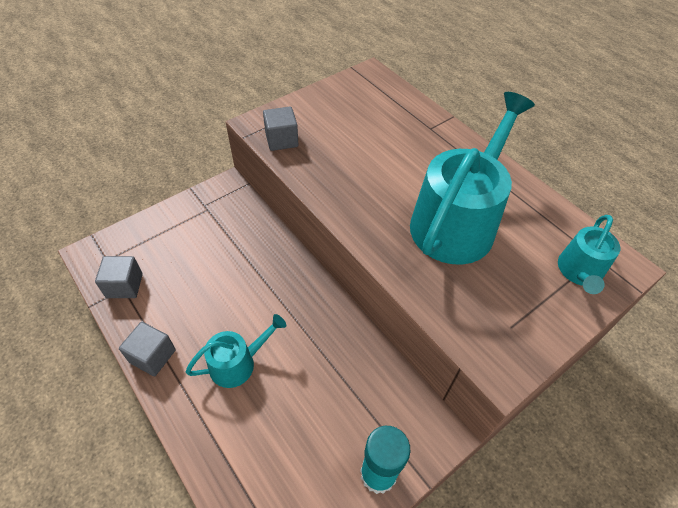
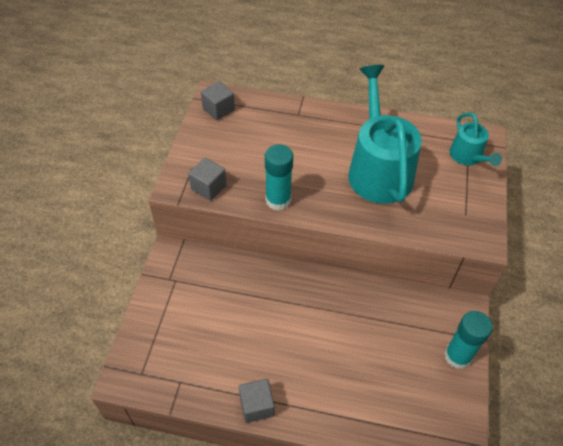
camera: 40 degrees left, 0 degrees up
grey cube [95,256,143,298] -> grey cube moved to [201,82,235,120]
turquoise watering can [185,314,286,388] -> none
none -> turquoise glue stick [265,144,293,211]

